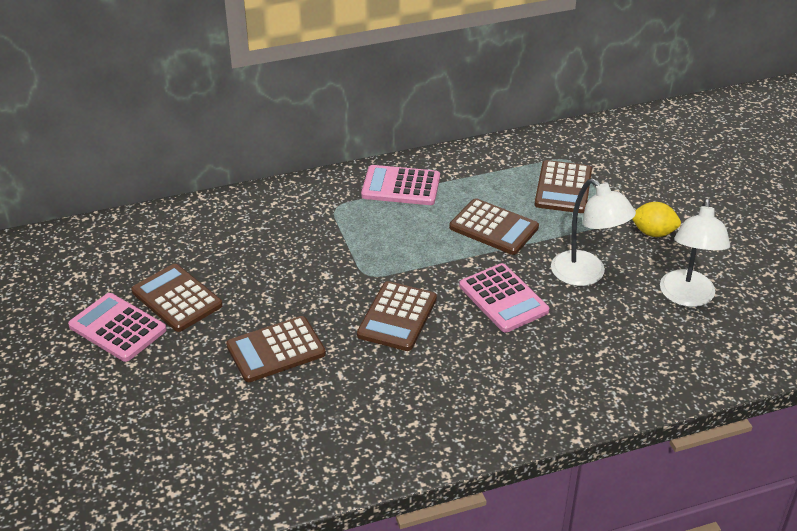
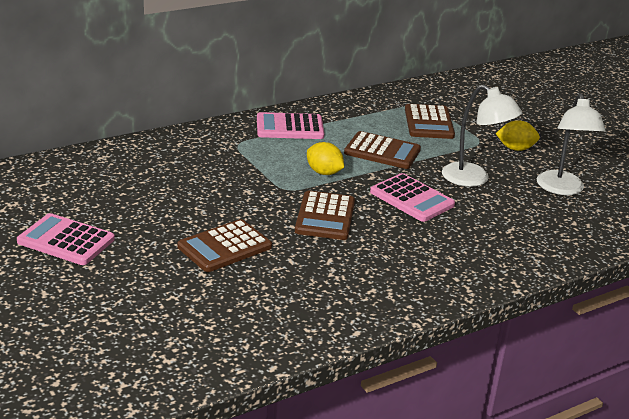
camera: 15 degrees left, 10 degrees down
brown calculator [131,264,223,332] -> none
none -> yellow lemon [307,142,344,175]

